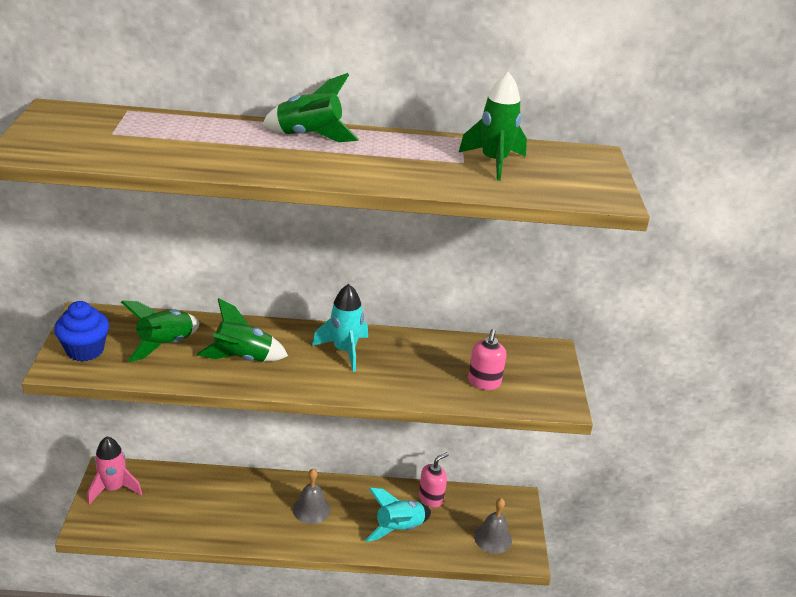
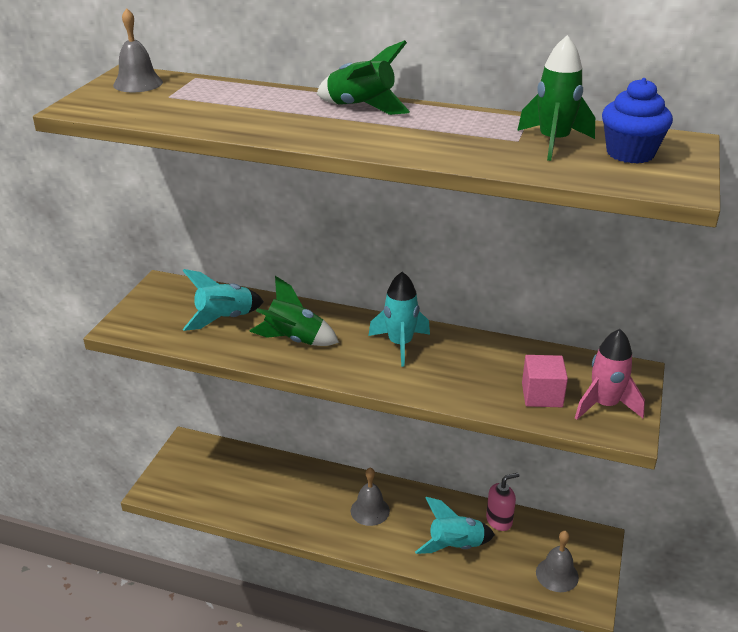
camera: 20 degrees right, 0 degrees up
blue cupcake [54,301,109,361] -> blue cupcake moved to [602,78,673,164]
pink rocket [87,436,142,505] -> pink rocket moved to [575,329,645,420]
green rocket [121,301,199,362] -> turquoise rocket [183,269,264,331]
pink soap dispenser [468,329,506,390] -> pink cube [522,355,568,407]
none -> grey bell [113,8,163,92]

